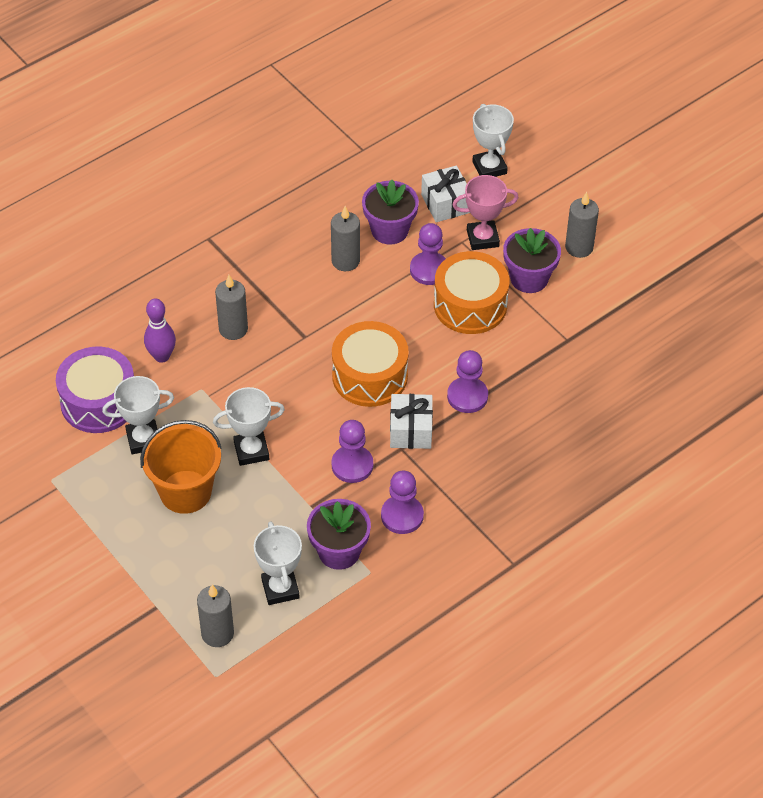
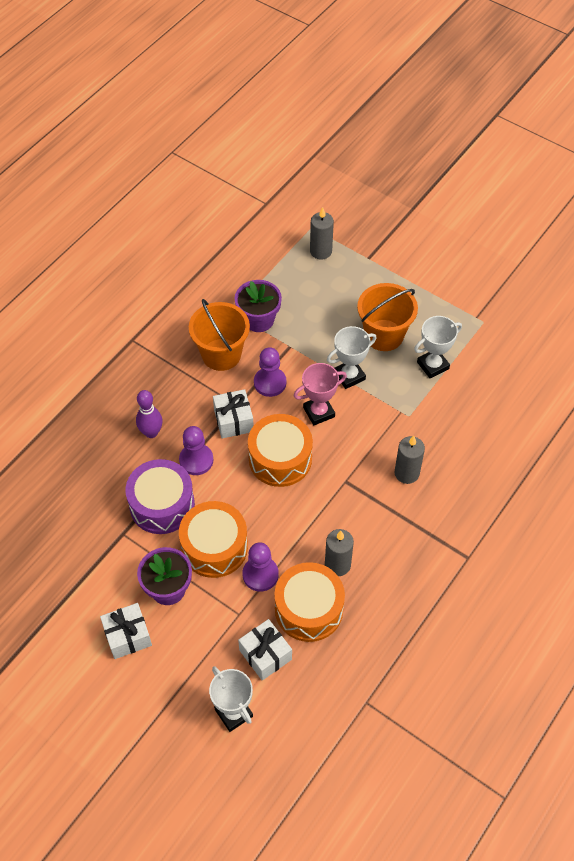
camera: 165 degrees right, 5 degrees up
purple drum [56,347,134,433] -> purple drum moved to [125,459,195,534]
purple bowling pin [144,298,176,363] -> purple bowling pin moved to [136,390,163,438]
white trophy [254,521,302,605] -> none
purple flower pot [362,180,419,245] -> orange drum [275,562,345,642]
purple pawn [381,471,424,534] -> orange bucket [189,299,250,371]
pink trophy [453,175,519,250] -> pink trophy moved to [294,363,347,426]
grey candle [565,192,599,258] -> white gift [100,603,152,659]

